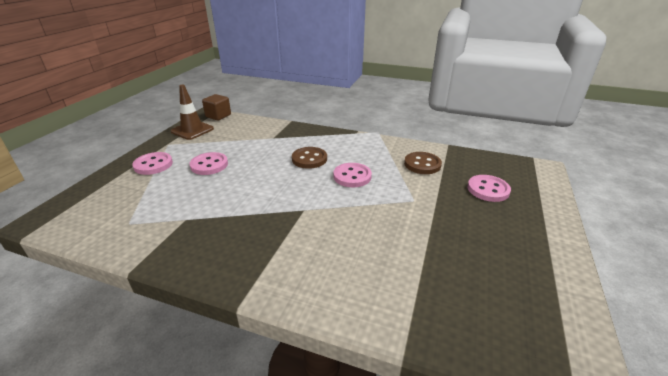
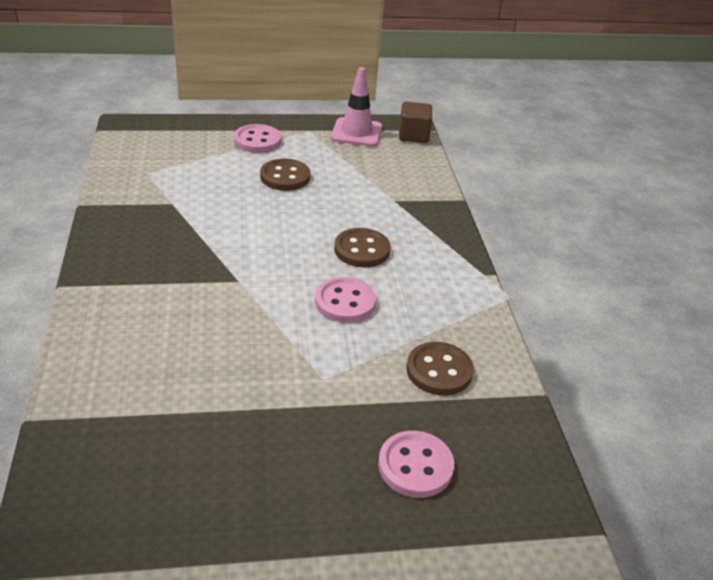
camera: 60 degrees right, 5 degrees up
brown traffic cone [171,85,214,140] -> pink traffic cone [331,67,382,146]
pink button [190,152,228,175] -> brown button [260,159,310,191]

